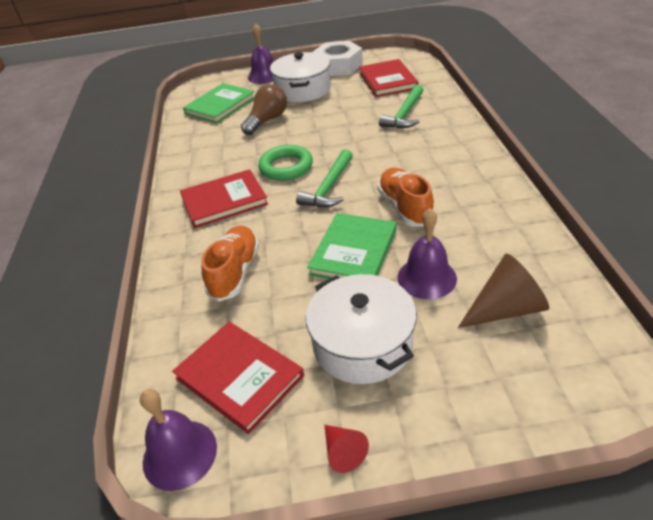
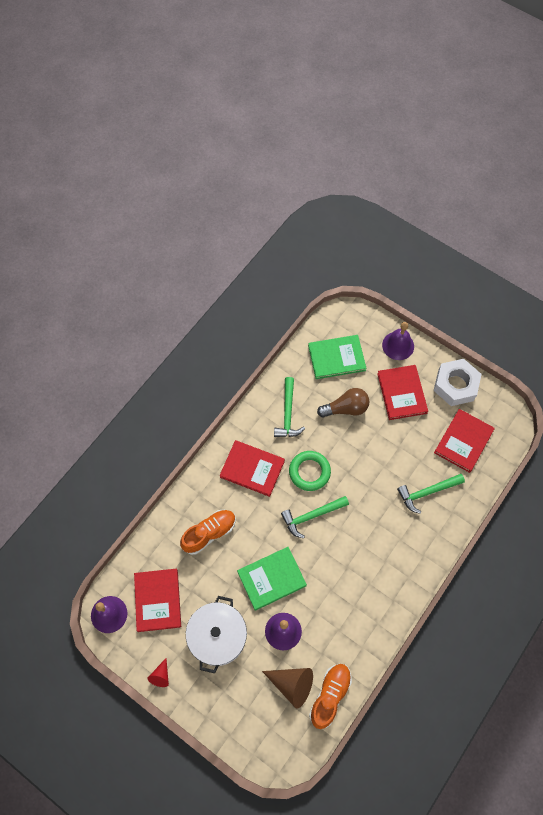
camera: 40 degrees right, 25 degrees up
white pot [270,52,331,102] -> red book [377,365,428,420]
orange shoe [377,168,434,227] -> orange shoe moved to [309,664,352,729]
none -> green hammer [274,377,305,437]

